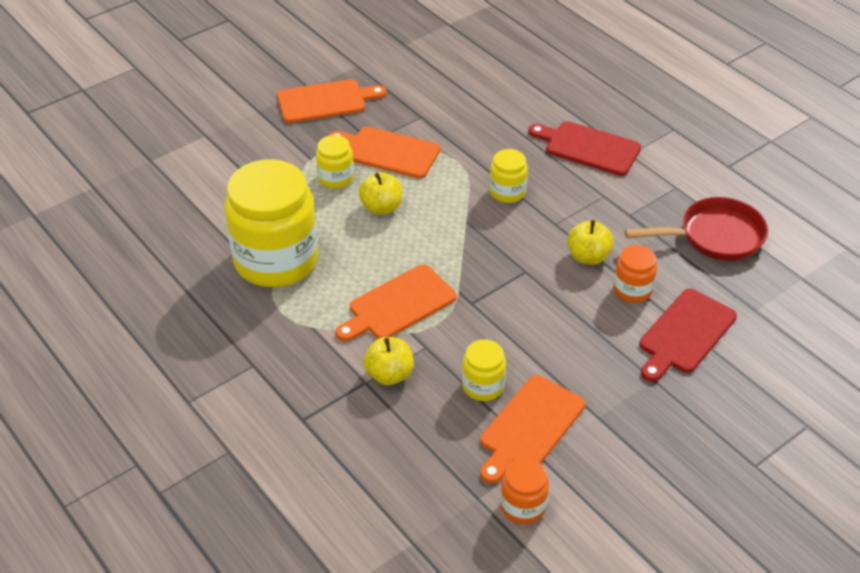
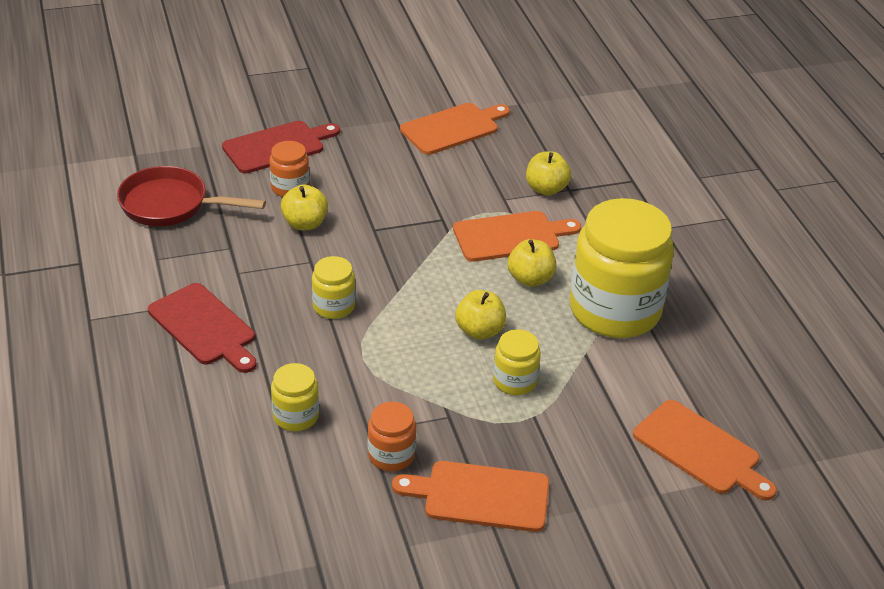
camera: 160 degrees left, 5 degrees down
orange cutting board [328,127,440,179] -> orange cutting board moved to [633,400,777,500]
yellow jar [462,339,506,401] -> yellow jar moved to [271,363,319,431]
orange jar [500,458,549,524] -> orange jar moved to [368,402,416,471]
none -> yellow apple [508,239,557,287]

